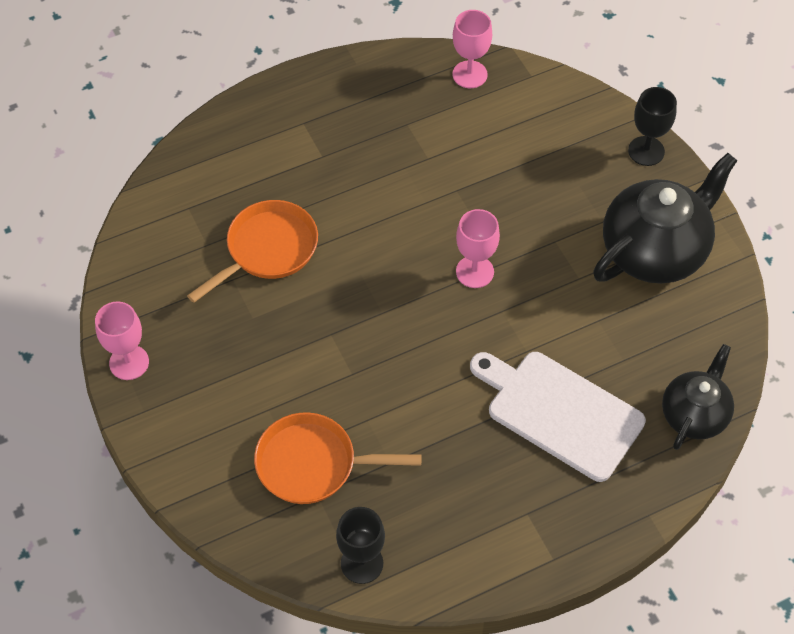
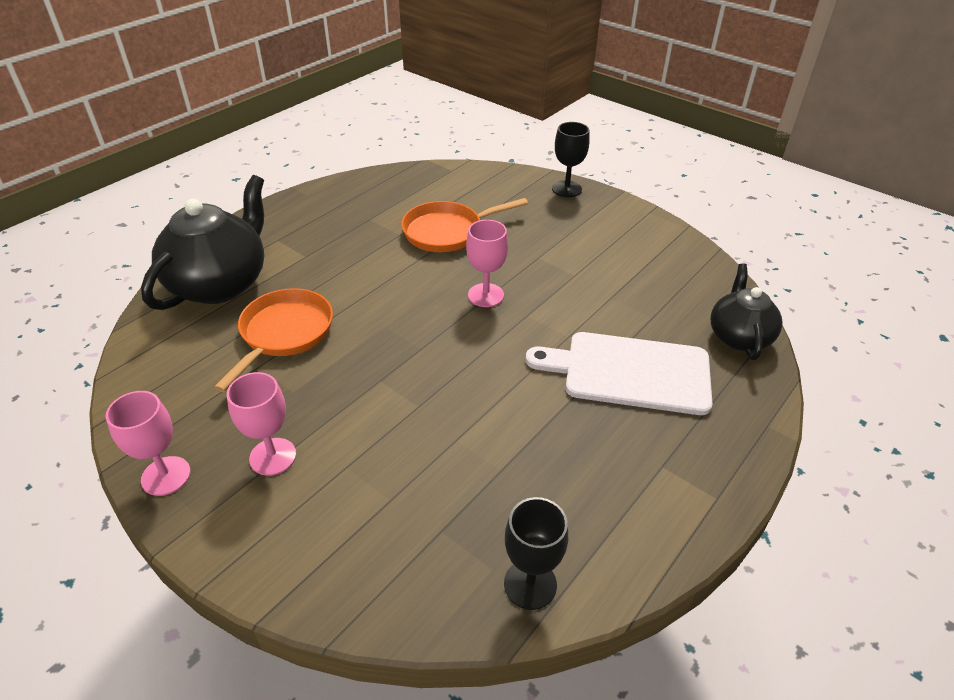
camera: 25 degrees left, 15 degrees down
orange pan [254,412,422,504] -> orange pan moved to [401,198,528,252]
pink goblet [452,10,492,88] -> pink goblet moved to [227,372,296,476]
black teapot [593,153,737,284] -> black teapot moved to [141,175,264,310]

